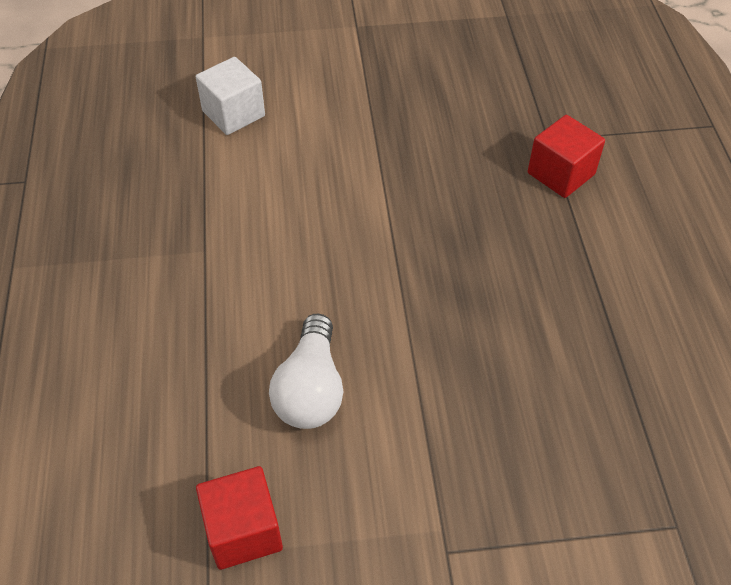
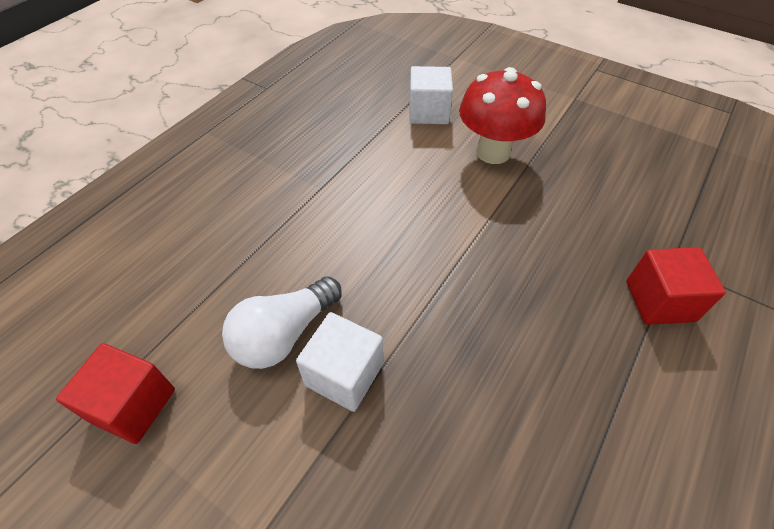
camera: 40 degrees right, 0 degrees up
none -> white cube [296,312,383,412]
none -> red mushroom [459,67,546,164]

